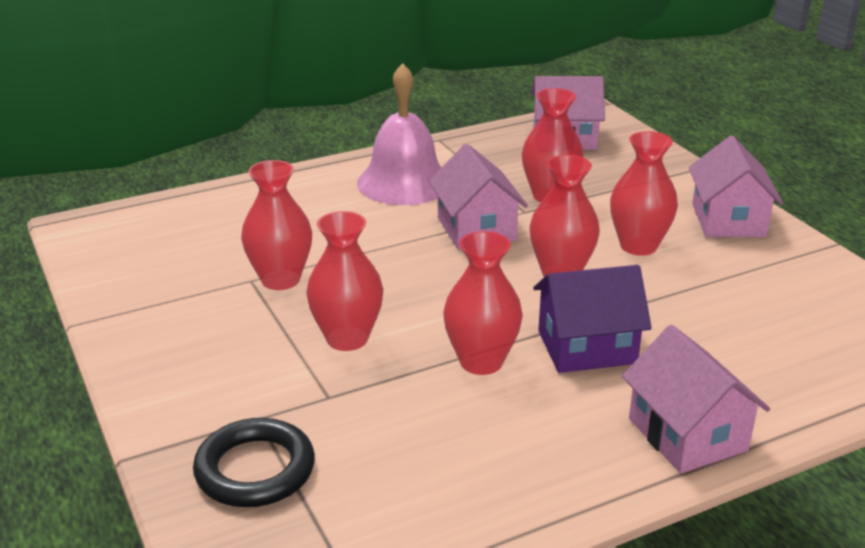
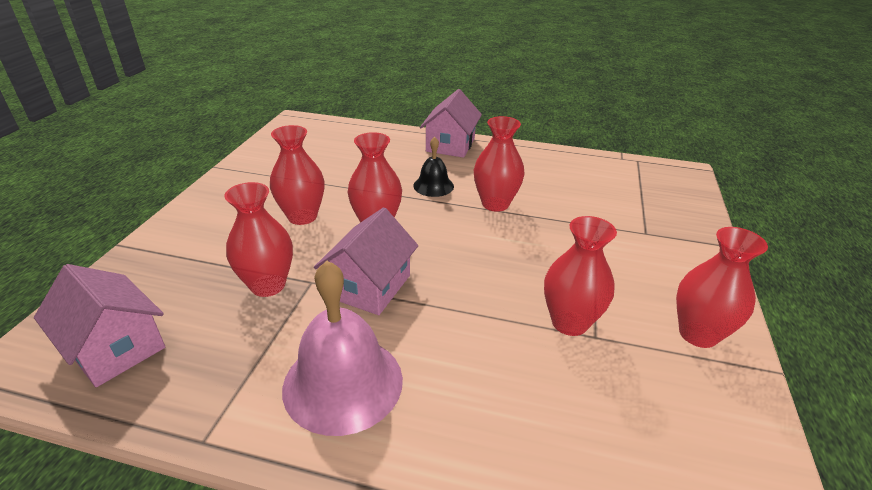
camera: 140 degrees left, 5 degrees up
black ring [193,418,315,507] -> none
red vase [306,211,383,351] -> red vase moved to [676,227,768,348]
purple house [533,265,652,373] -> black bell [413,137,454,197]
pink house [689,136,783,237] -> none

